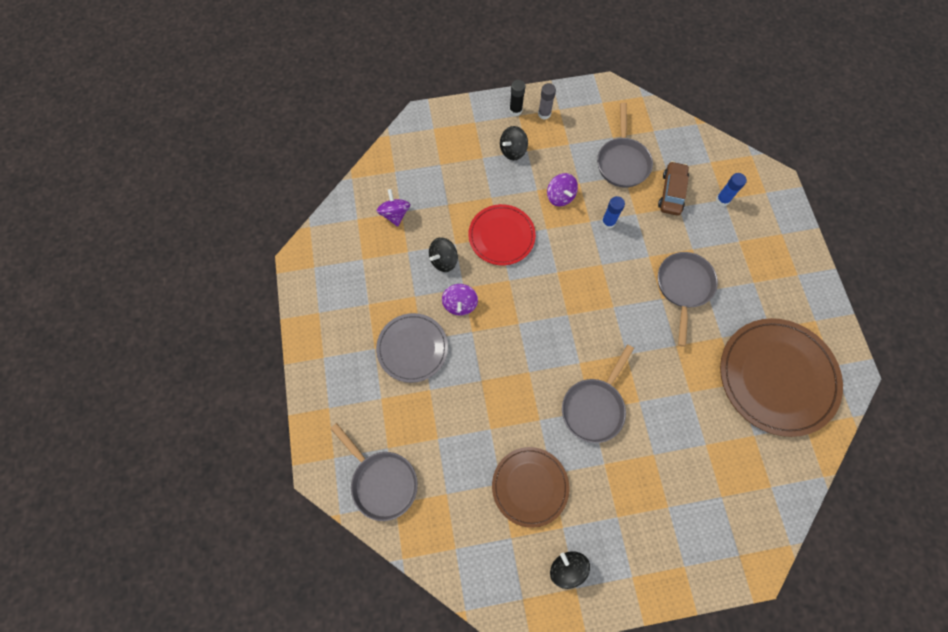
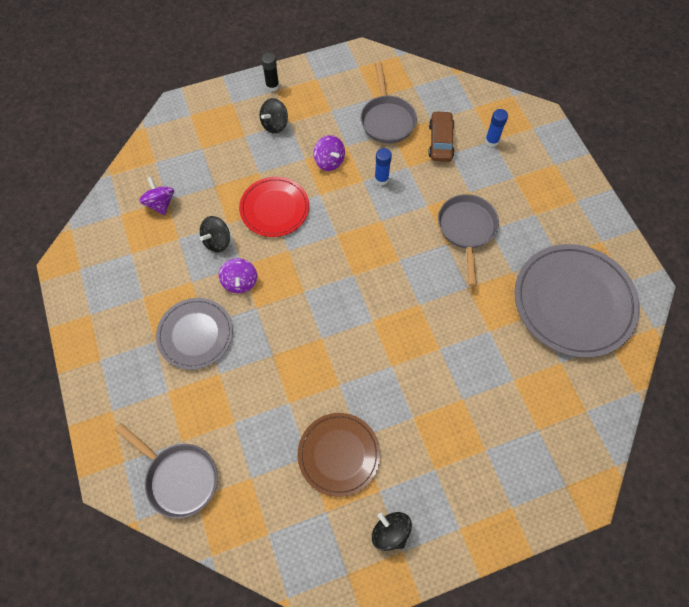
camera: 10 degrees left, 5 degrees down
grey glue stick [538,83,556,119] -> none
grey pan [562,345,634,443] -> none
brown plate [720,318,843,437] -> grey plate [514,244,640,358]

